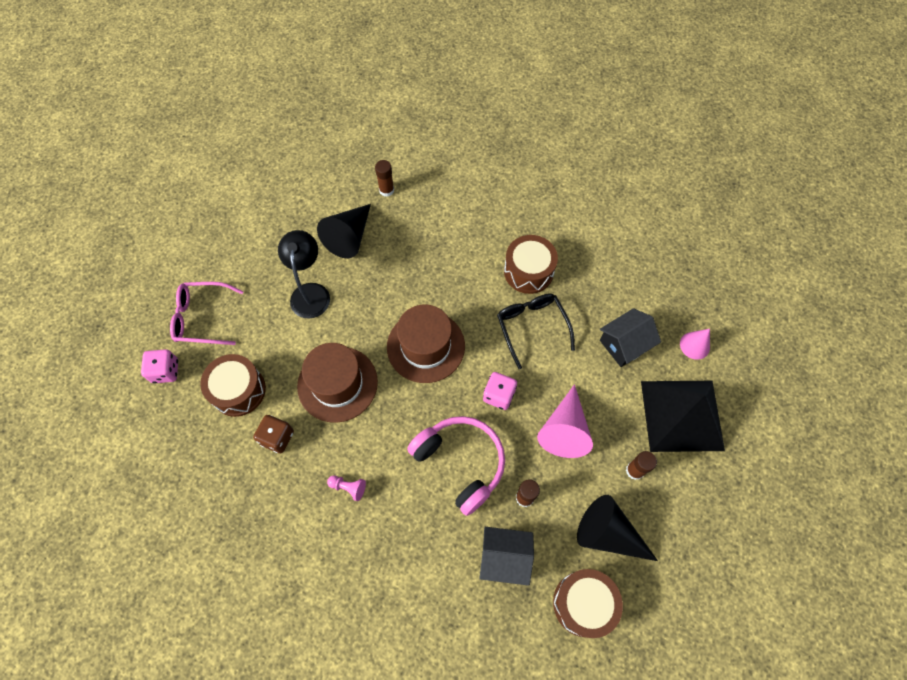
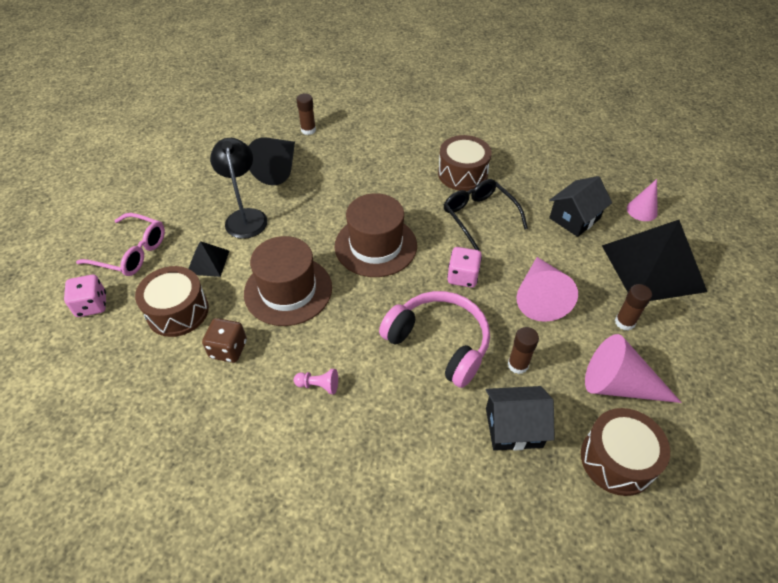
camera: 10 degrees left, 15 degrees down
pink glasses [170,282,244,345] -> pink glasses turned 150 degrees counterclockwise [76,213,165,276]
black cone [577,495,658,561] -> pink cone [585,334,682,403]
none -> black pyramid [188,241,229,277]

